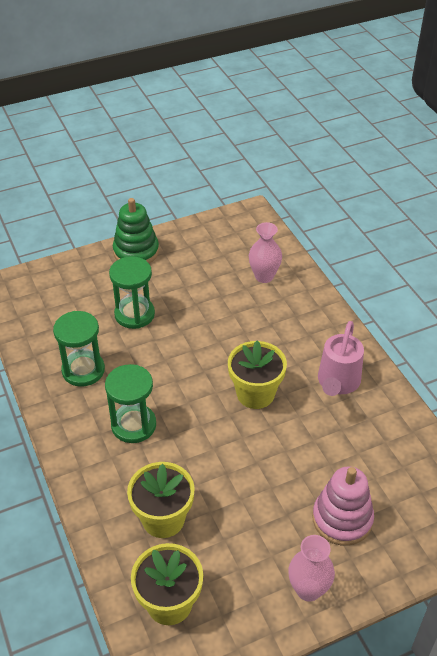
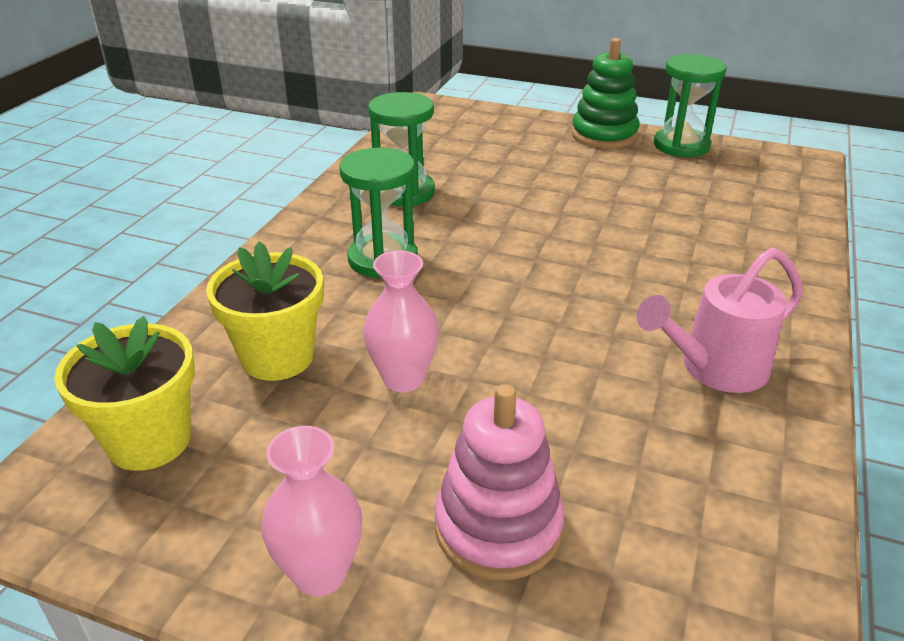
camera: 45 degrees right, 10 degrees down
green hourglass [109,256,155,329] -> green hourglass moved to [654,54,727,157]
yellow flower pot [228,341,287,409] -> none
pink vase [249,222,282,283] -> pink vase moved to [363,250,439,392]

